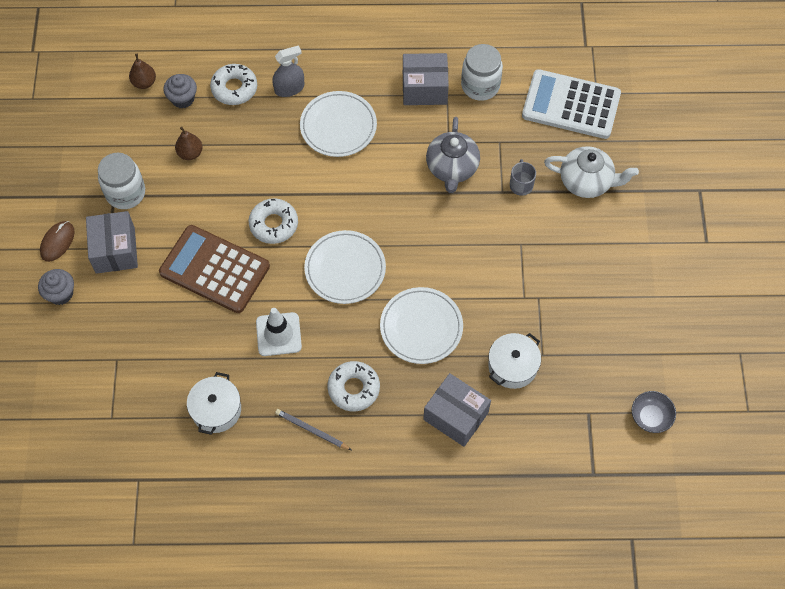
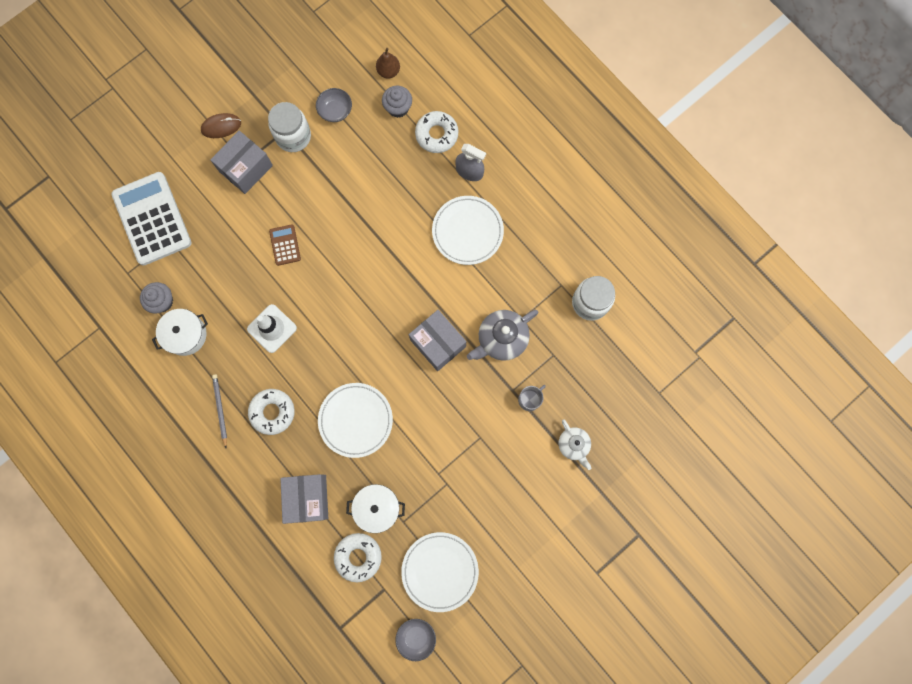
camera: 50 degrees right, 15 degrees up
grey cupcake [38,269,74,305] -> grey cupcake moved to [140,282,173,313]
brown calculator [159,225,270,313] -> brown calculator [269,224,301,266], size x0.45
brown pear [175,127,203,160] -> none
white donut [249,198,298,244] -> white donut moved to [334,533,382,582]
white plate [304,230,386,304] -> white plate moved to [401,532,479,612]
grey box [403,53,449,105] -> grey box moved to [409,310,466,371]
white calculator [522,69,621,139] -> white calculator moved to [112,172,192,266]
white teapot [544,146,639,198] -> white teapot [558,419,591,470], size x0.63
none -> grey bowl [316,88,352,122]

